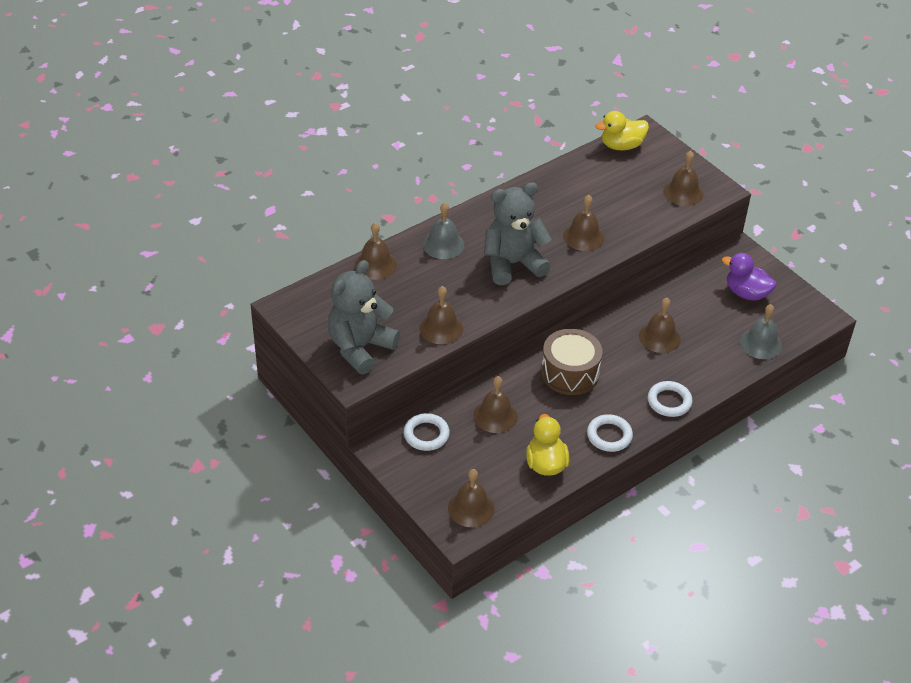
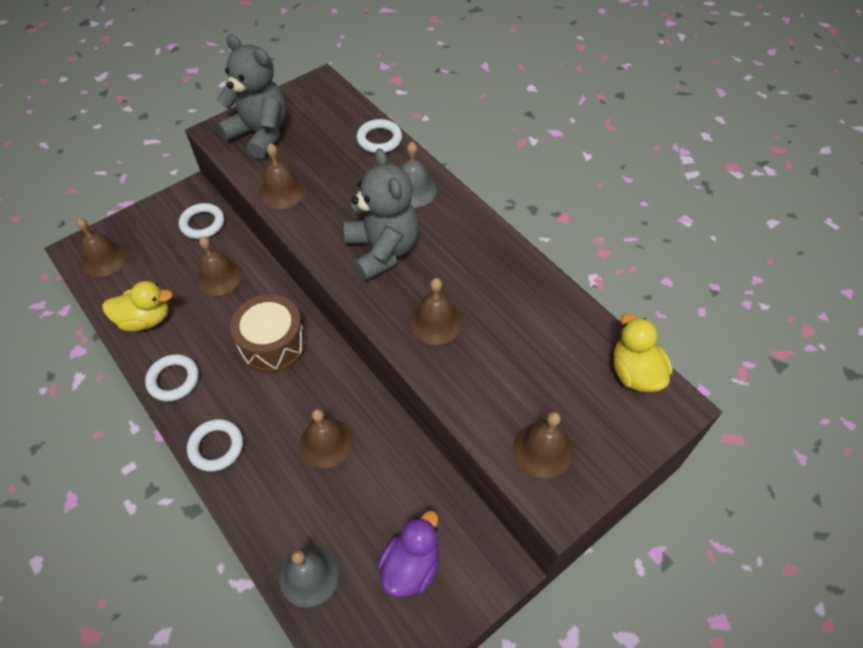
camera: 90 degrees right, 10 degrees up
brown bell [355,223,397,280] -> white ring [357,119,402,153]

